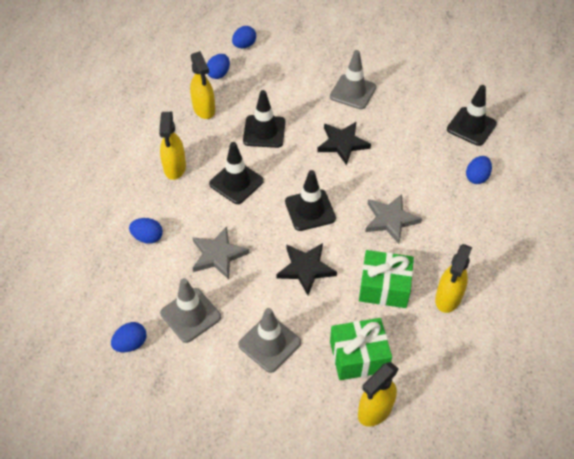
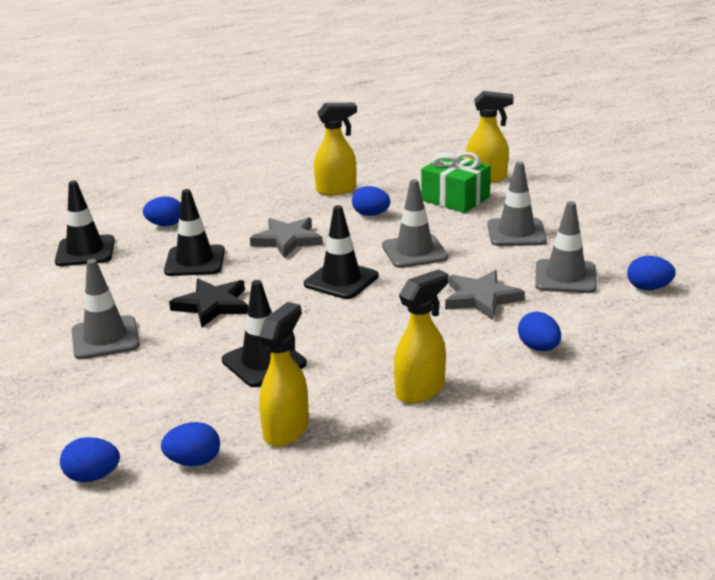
camera: 130 degrees left, 25 degrees down
black traffic cone [209,142,264,204] -> black traffic cone moved to [164,189,225,276]
black star [276,243,337,295] -> grey traffic cone [382,179,448,268]
green gift [359,250,414,308] -> blue egg [352,186,390,216]

